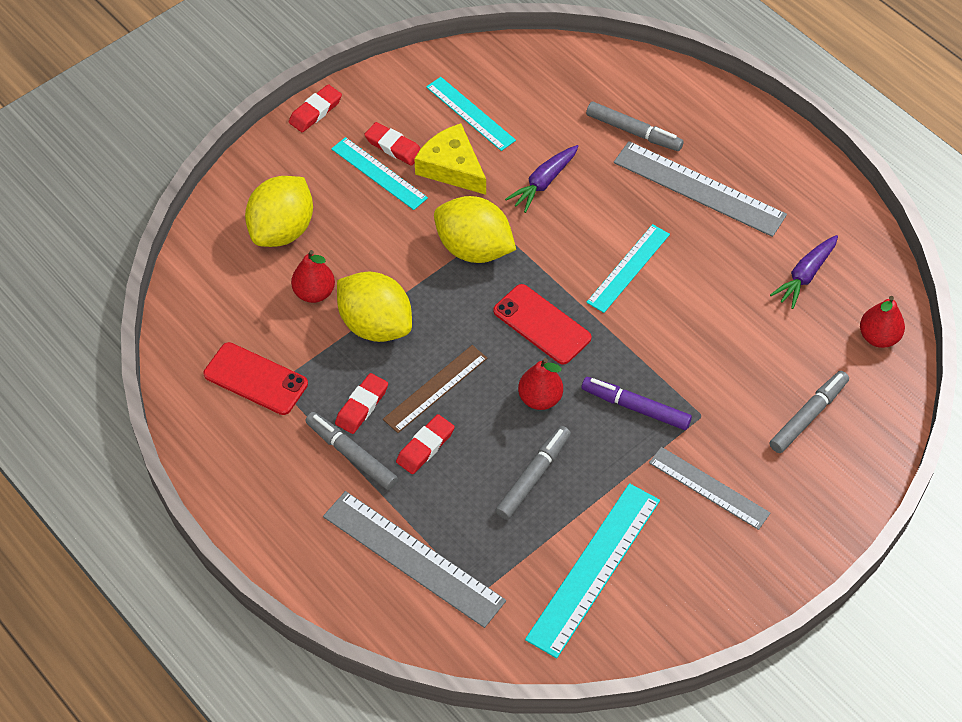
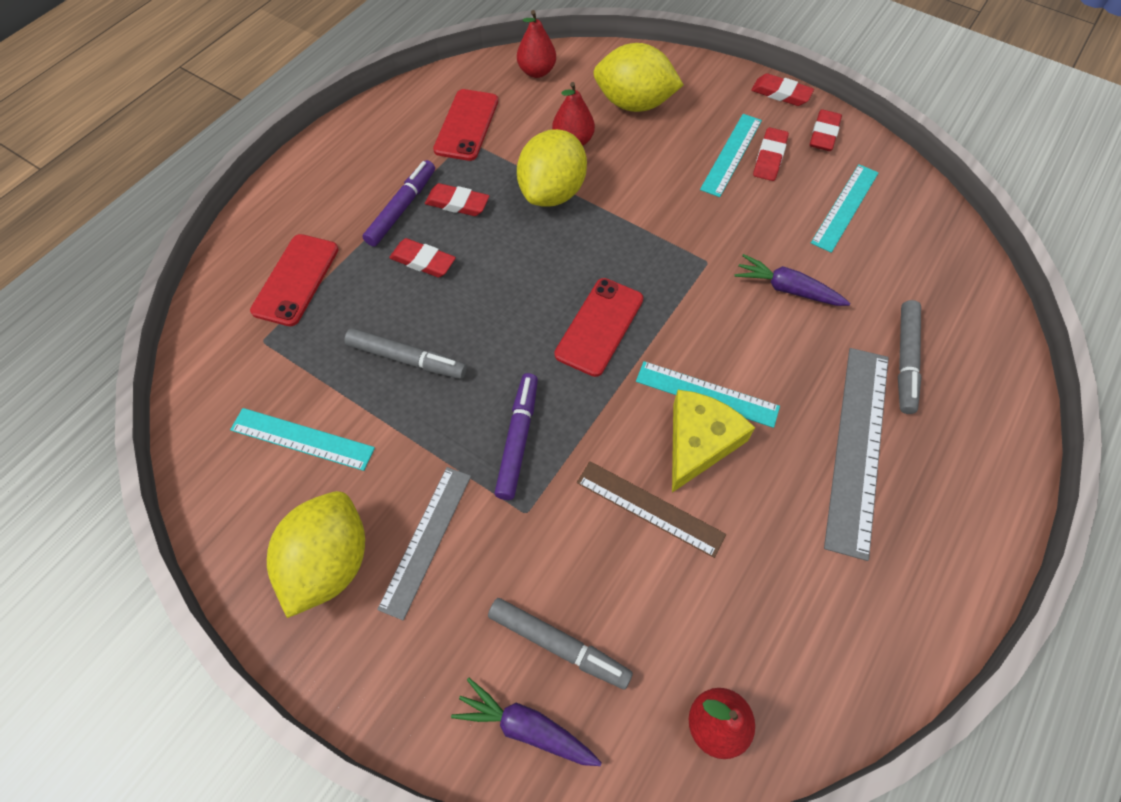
camera: 75 degrees right, 5 degrees up
grey marker [306,412,398,490] -> purple marker [362,160,435,247]
grey ruler [323,491,506,628] -> red phone [250,234,339,326]
brown ruler [383,345,487,433] -> brown ruler moved to [577,461,726,558]
yellow cheese [414,123,486,195] -> yellow cheese moved to [672,390,755,493]
yellow lemon [434,196,516,263] -> yellow lemon moved to [267,491,365,618]
red pear [518,358,563,410] -> red pear moved to [517,10,556,78]
turquoise ruler [525,483,660,658] -> turquoise ruler [230,408,375,471], size x0.65
purple carrot [770,235,838,309] -> purple carrot moved to [451,678,602,766]
none -> red eraser [809,109,842,151]

